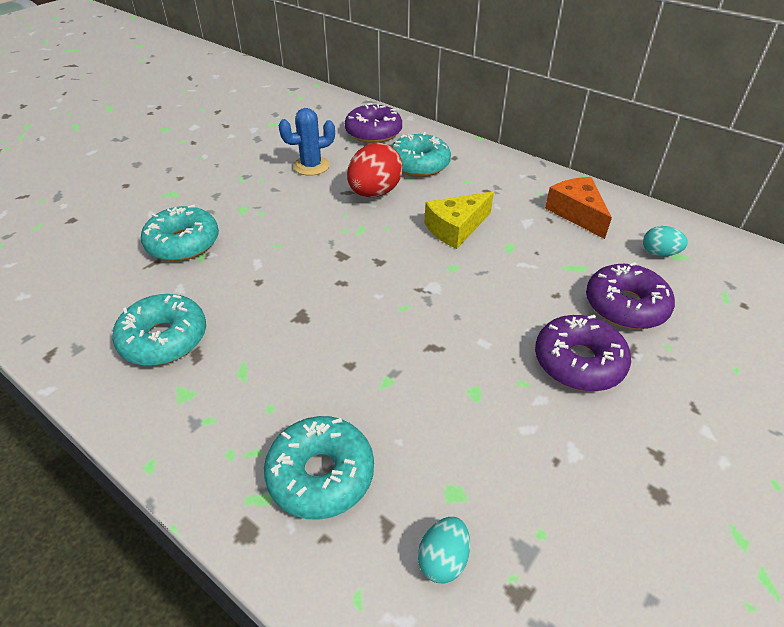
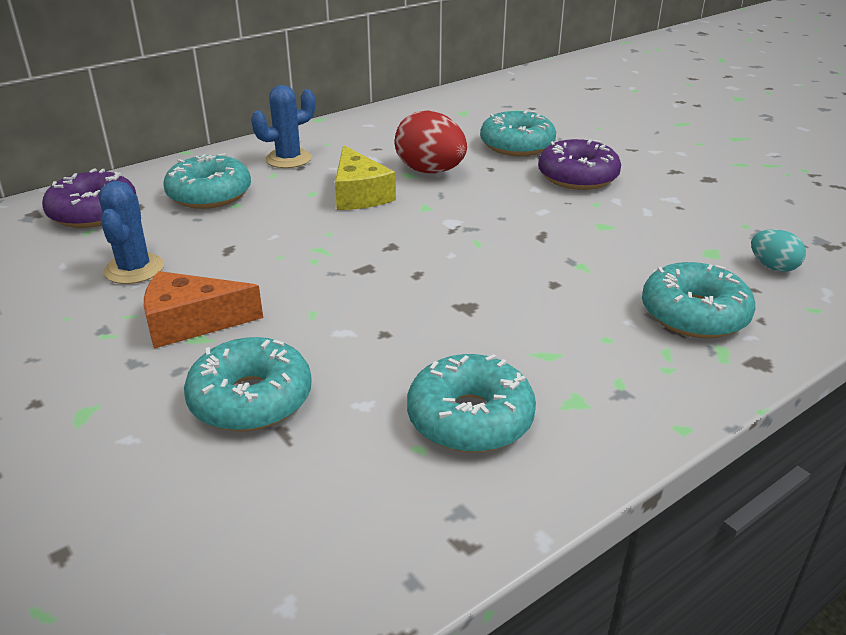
camera: 75 degrees left, 10 degrees down
red egg [347,143,403,197] -> red egg moved to [395,110,467,173]
orange cheese [545,177,612,239] -> orange cheese moved to [144,271,263,349]
purple donut [586,262,675,329] -> turquoise donut [480,110,556,156]
turquoise egg [643,226,688,257] -> none
none -> blue cactus [251,85,315,168]

